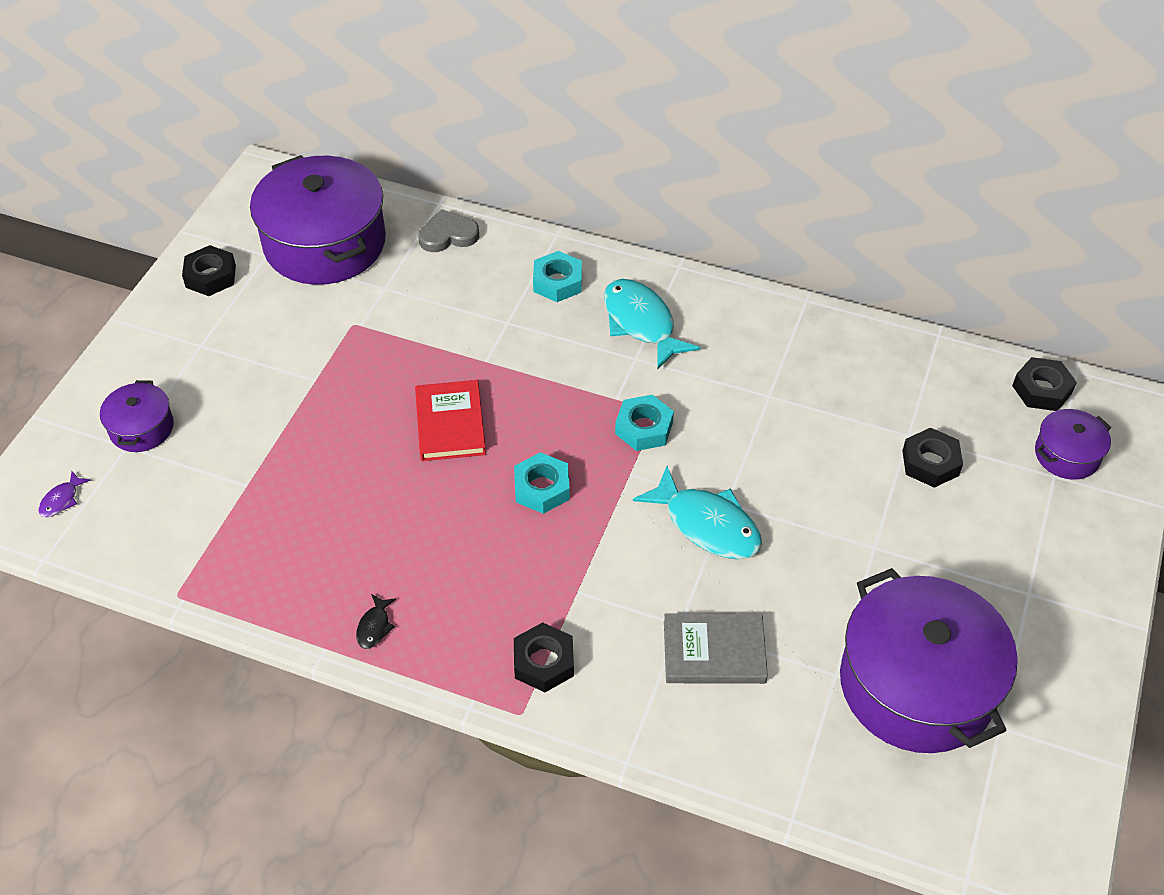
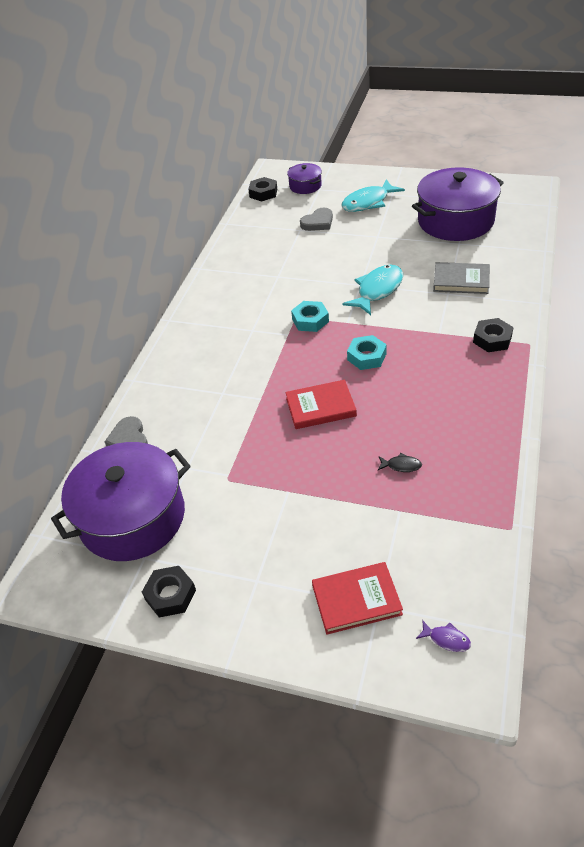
camera: 90 degrees left, 5 degrees down
purple pot [100,380,174,452] -> red book [312,562,403,635]
black fish [356,594,396,649] -> black fish moved to [378,453,422,472]
turquoise nut [533,251,582,302] -> none
turquoise fish [604,279,700,370] -> turquoise fish moved to [342,179,405,212]
grey book [664,613,768,684] -> grey book turned 75 degrees counterclockwise [433,262,490,294]
black nut [902,428,963,488] -> grey heart [300,208,333,231]

